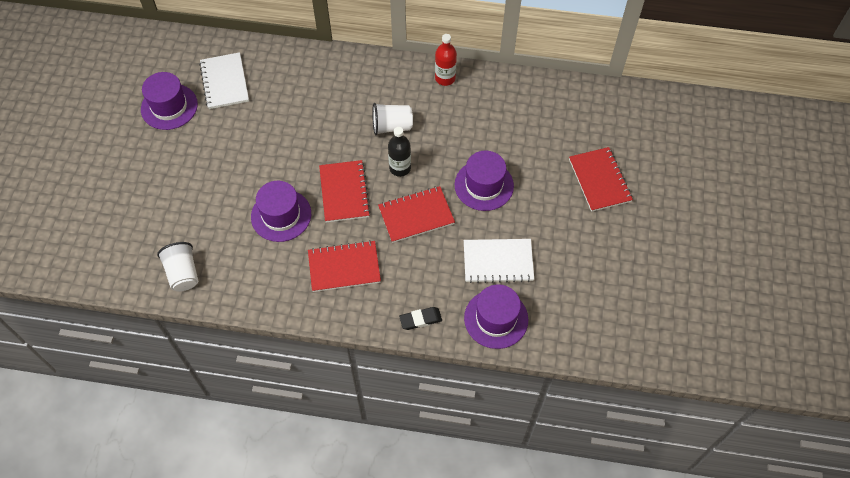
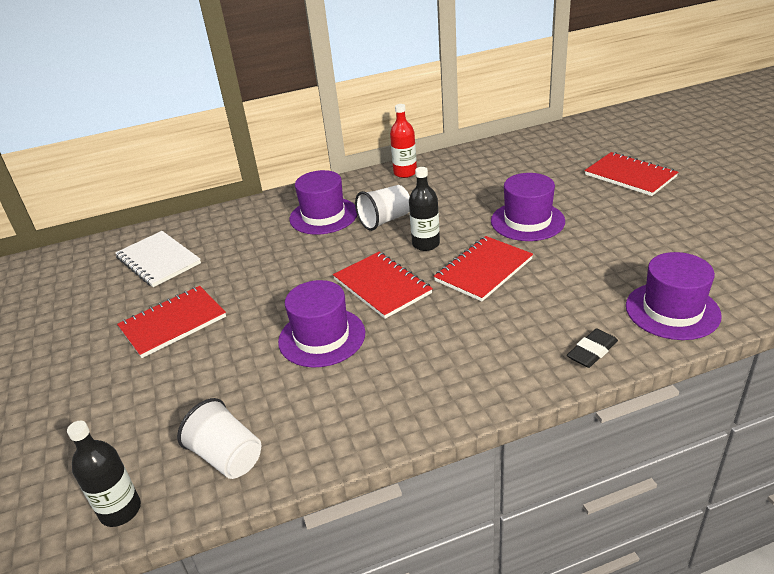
camera: 25 degrees left, 25 degrees down
purple hat [141,72,198,130] -> purple hat moved to [289,170,357,235]
red notebook [308,240,381,292] -> red notebook moved to [117,286,226,358]
white notebook [464,239,534,283] -> none
none -> black bottle [67,421,141,527]

